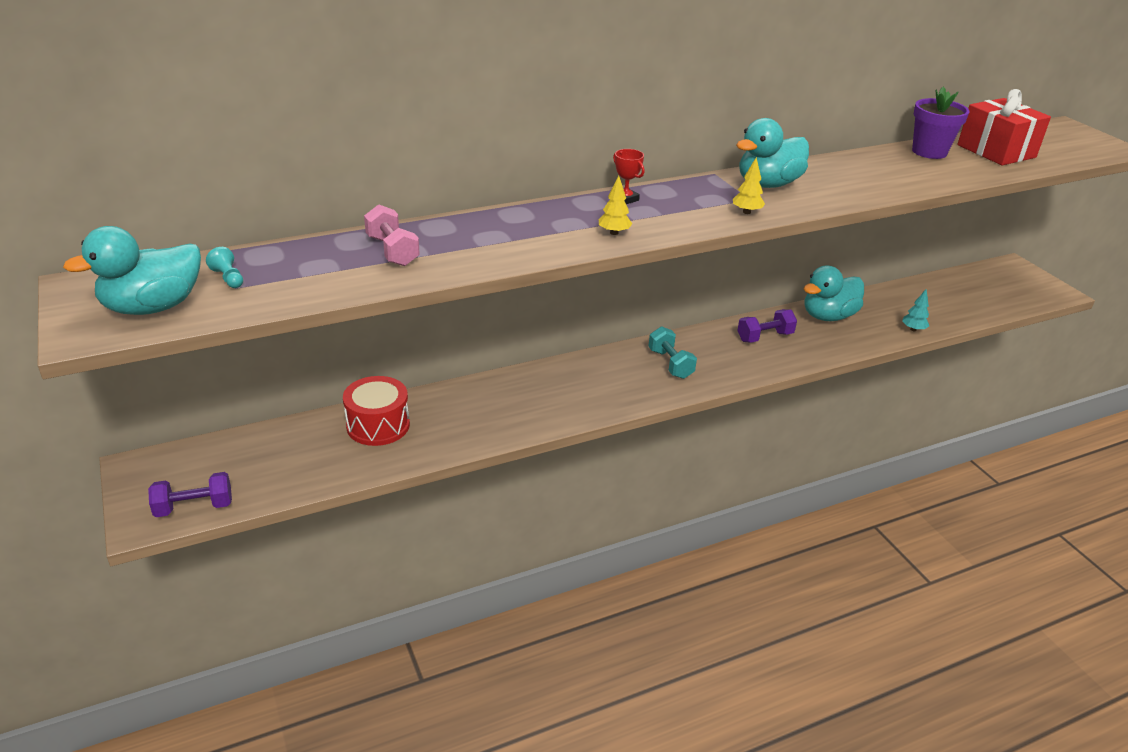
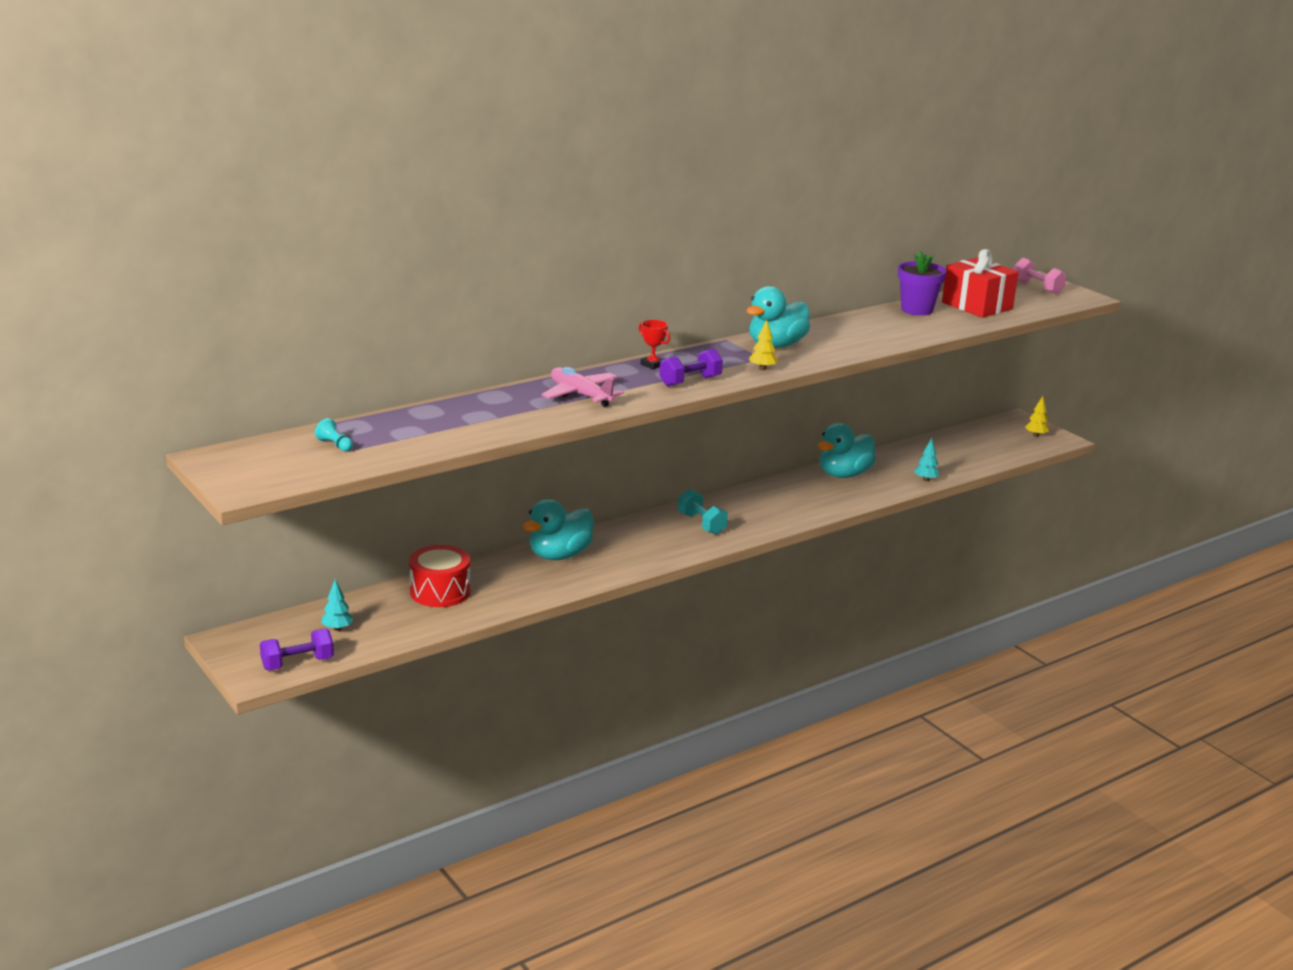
camera: 10 degrees left, 10 degrees down
turquoise duck [63,226,201,315] -> turquoise duck moved to [523,499,594,560]
pink dumbbell [364,204,420,266] -> pink dumbbell moved to [1013,258,1067,295]
yellow tree [599,176,632,235] -> yellow tree moved to [1025,396,1049,437]
purple dumbbell [737,309,797,343] -> purple dumbbell moved to [659,349,723,387]
none -> turquoise tree [321,579,354,631]
none -> pink plane [542,367,624,407]

